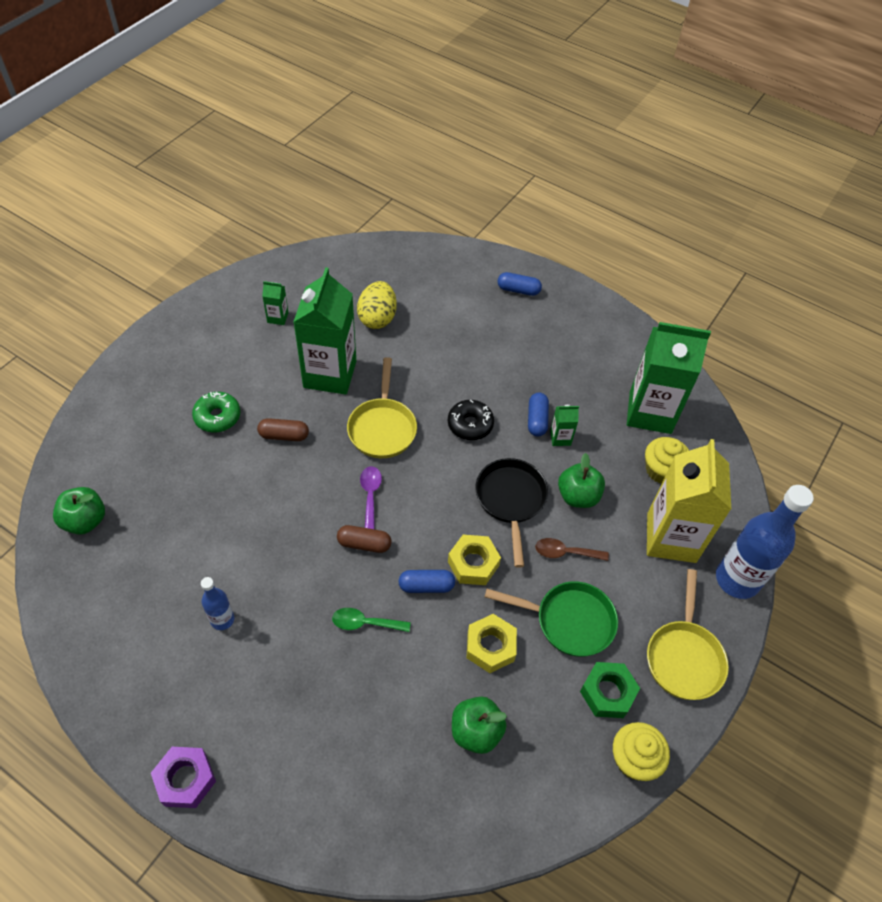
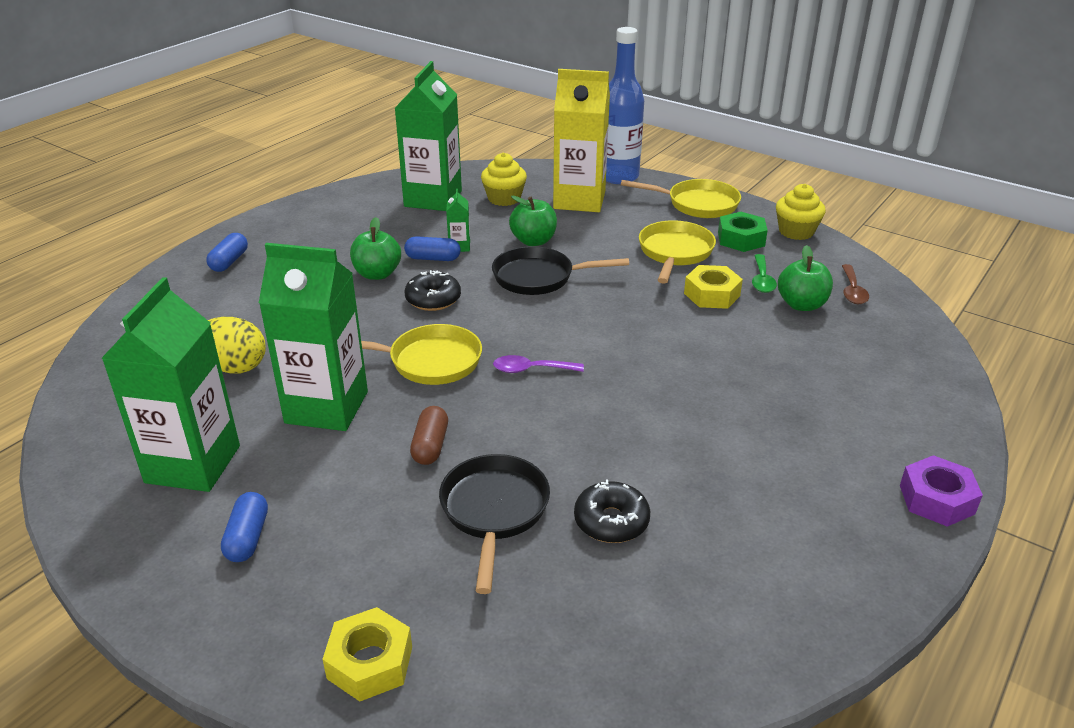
camera: 85 degrees left, 20 degrees down
green apple [53,487,105,535] -> green apple moved to [350,217,401,280]
green donut [192,392,241,433] -> none
blue bottle [201,577,234,630] -> none
green carton [262,281,288,325] -> green carton [101,277,240,492], size x2.45
green spoon [332,608,411,632] -> green spoon moved to [752,254,777,293]
brown capsule [337,525,391,553] -> none
blue capsule [398,570,455,593] -> blue capsule moved to [221,492,268,562]
yellow nut [448,535,501,585] -> yellow nut moved to [322,607,412,702]
green pan [485,581,618,657] -> yellow pan [639,220,716,284]
brown spoon [535,538,609,561] -> brown spoon moved to [842,264,869,304]
none -> black pan [439,454,550,594]
none -> black donut [574,479,650,543]

